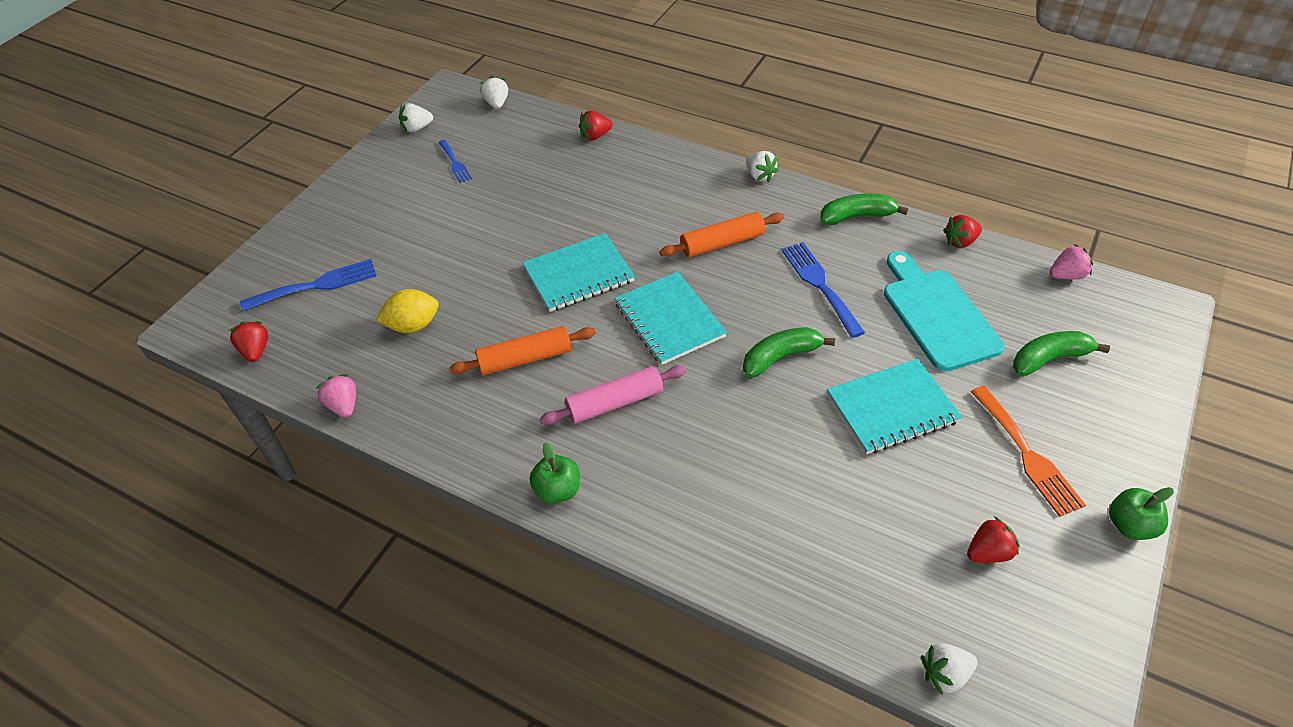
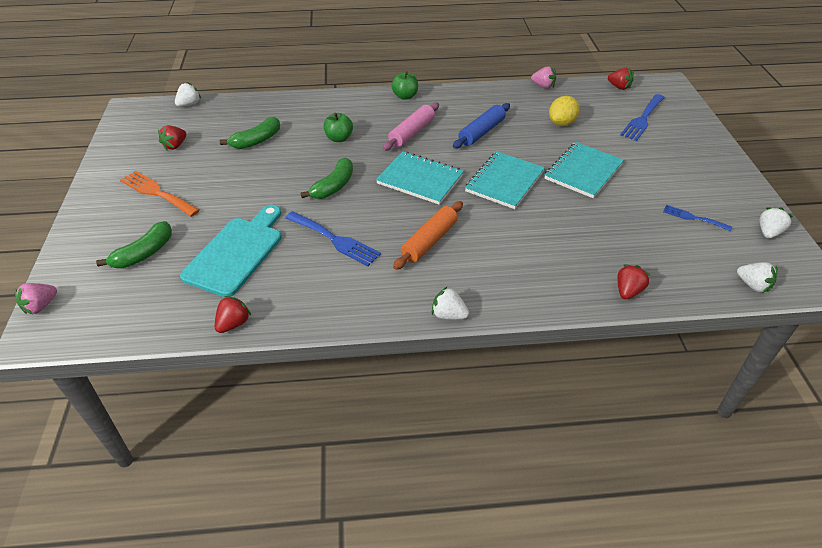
camera: 145 degrees right, 5 degrees down
orange rolling pin [449,326,596,375] -> blue rolling pin [453,103,510,149]
green banana [820,194,908,225] -> green banana moved to [220,117,280,149]
turquoise notebook [827,359,962,454] -> turquoise notebook moved to [544,142,624,198]
turquoise cutting board [884,251,1004,371] -> turquoise cutting board turned 105 degrees counterclockwise [180,205,282,297]
pink strawberry [1050,244,1093,280] -> pink strawberry moved to [14,283,57,314]
green apple [1109,487,1174,540] -> green apple moved to [323,113,353,142]

